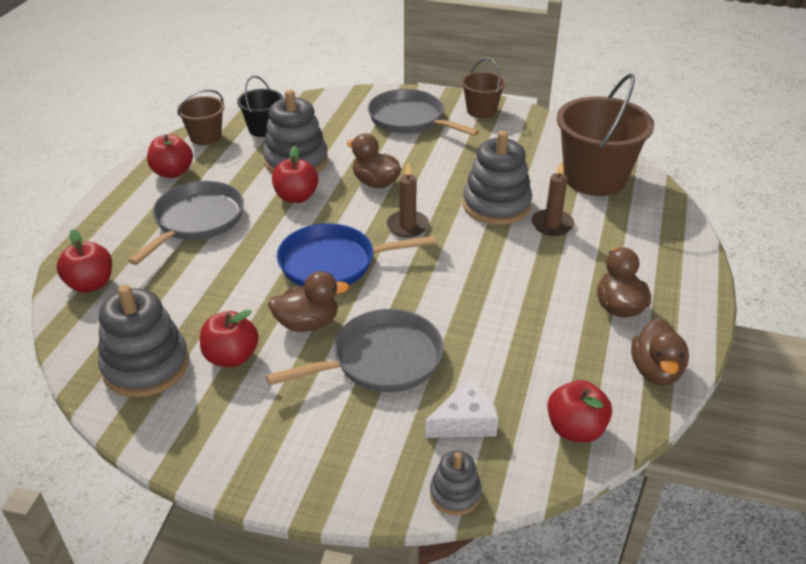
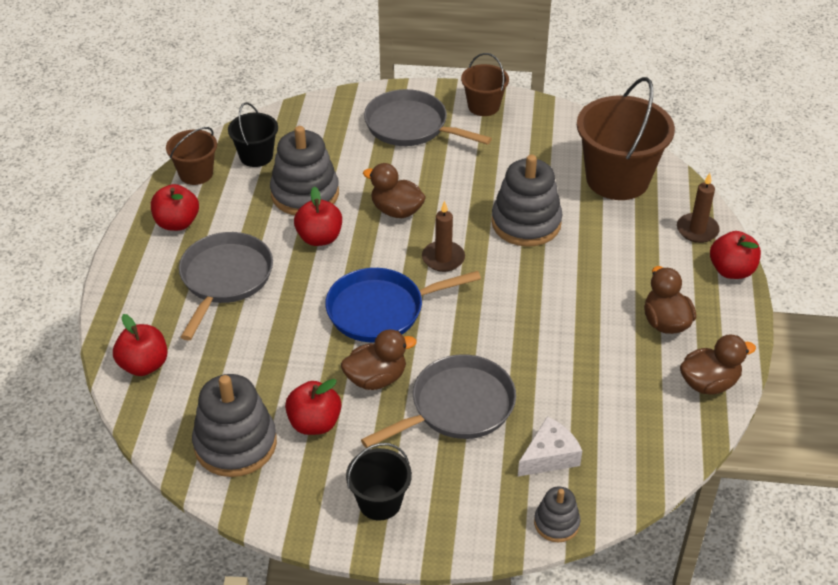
camera: 10 degrees left, 5 degrees up
brown candle [531,161,574,236] -> brown candle moved to [677,173,720,243]
red apple [547,380,612,442] -> red apple moved to [710,231,761,279]
brown duck [631,318,689,385] -> brown duck turned 105 degrees counterclockwise [680,334,756,395]
none -> black bucket [346,443,412,520]

